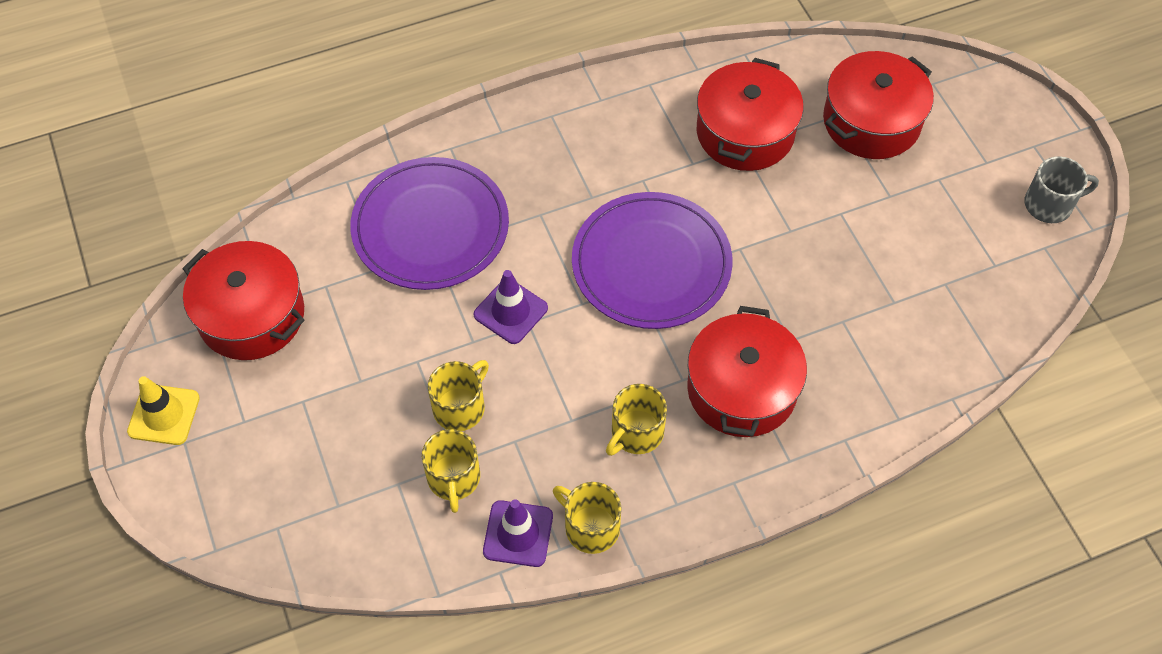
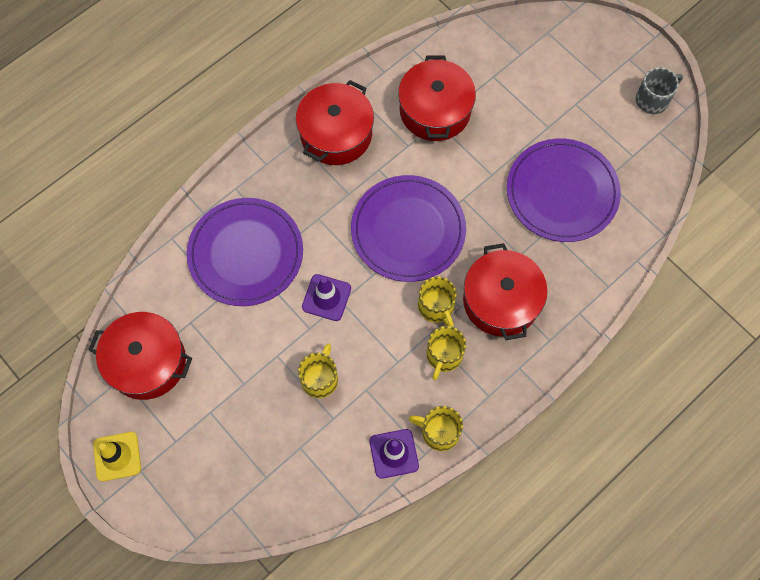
camera: 20 degrees left, 10 degrees up
yellow mug [422,429,480,513] -> yellow mug moved to [418,276,457,327]
red pot [823,51,934,159] -> red pot moved to [296,80,374,165]
none -> purple plate [507,138,621,242]

